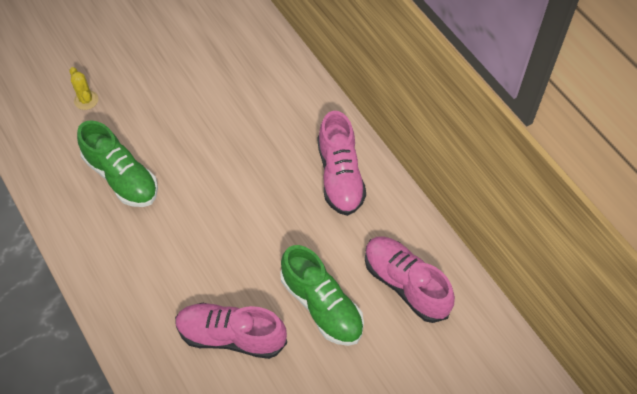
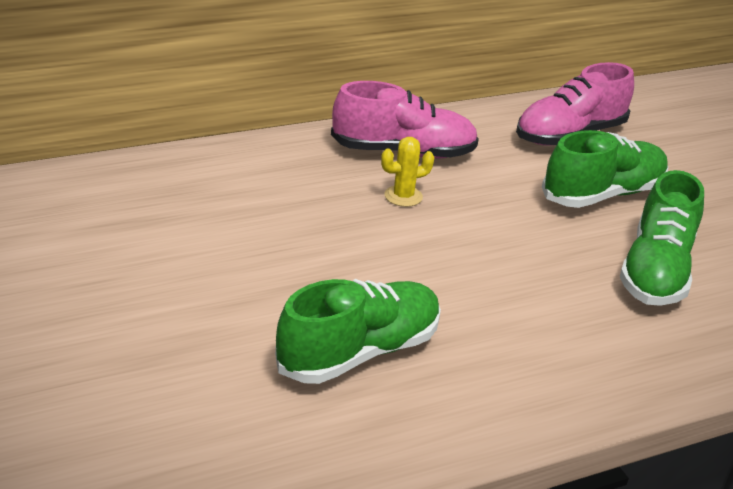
camera: 85 degrees left, 25 degrees down
yellow cactus [69,67,98,110] -> yellow cactus moved to [381,137,435,207]
pink shoe [175,303,287,359] -> green shoe [619,170,704,306]

